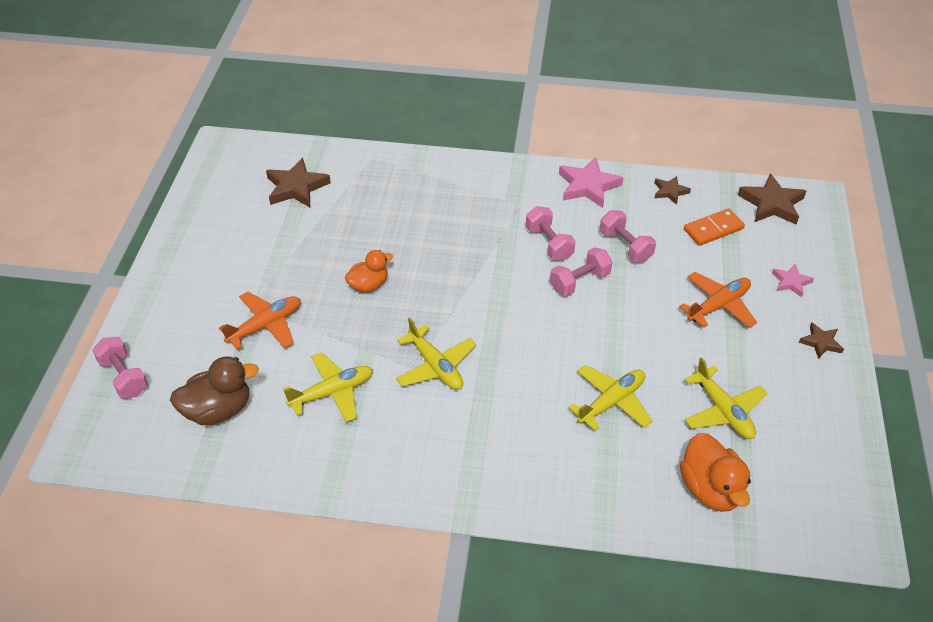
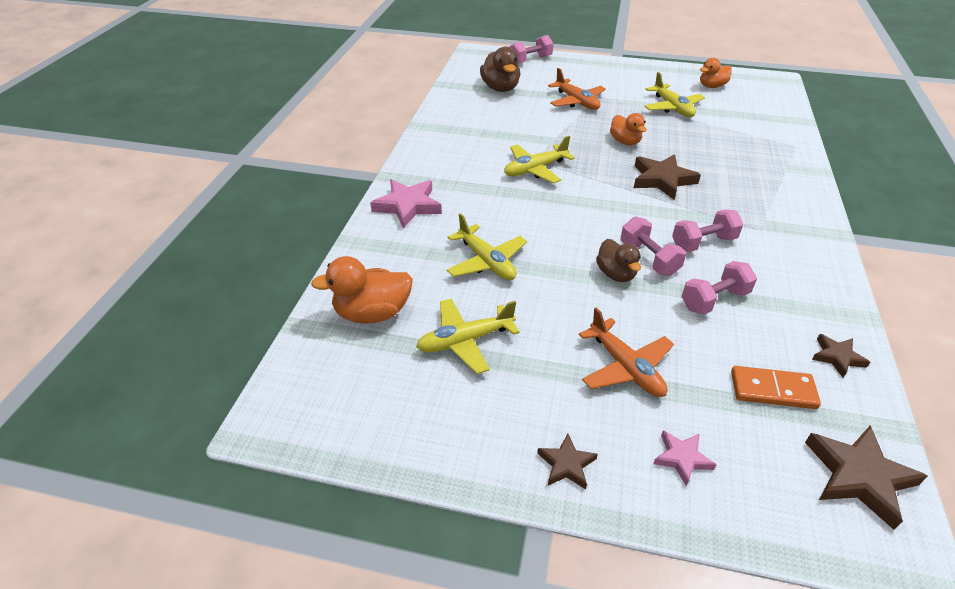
camera: 95 degrees right, 5 degrees down
brown star [266,158,331,207] -> brown star moved to [634,154,701,199]
yellow plane [283,352,373,422] -> yellow plane moved to [644,72,705,117]
pink star [559,157,623,208] -> pink star moved to [370,179,442,228]
orange domino [684,208,745,246] -> orange domino turned 60 degrees counterclockwise [731,366,821,409]
none -> brown duck [596,239,641,282]
none -> orange duck [700,58,732,88]

